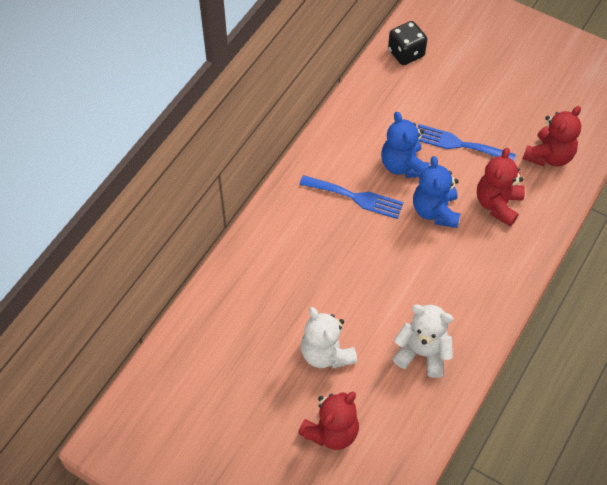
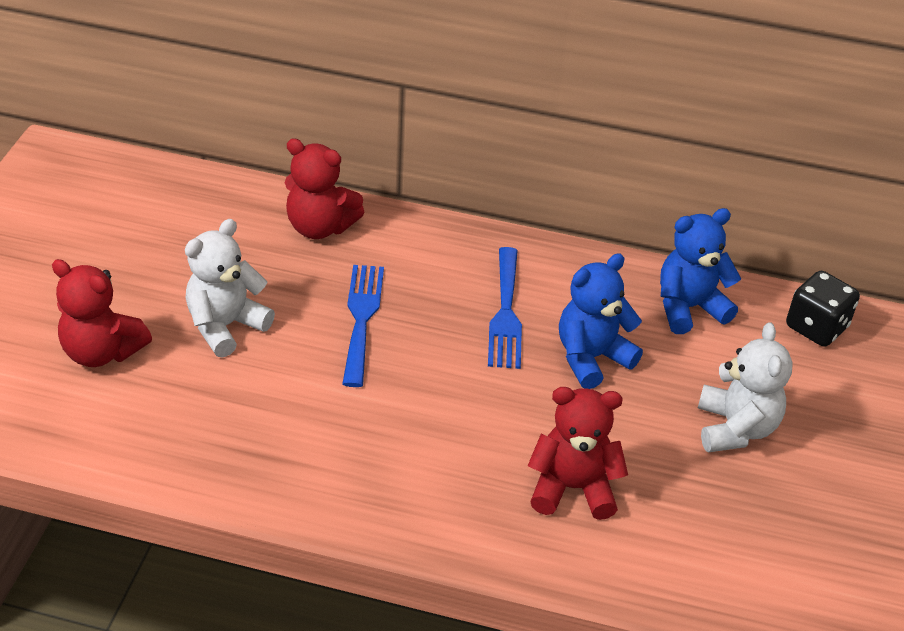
camera: 70 degrees right, 15 degrees down
white teddy bear [393,305,453,378] -> white teddy bear moved to [698,322,792,452]
blue teddy bear [413,156,460,228] -> blue teddy bear moved to [660,208,741,334]
blue fork [418,124,516,161] -> blue fork moved to [342,265,384,387]
red teddy bear [523,106,581,167] -> red teddy bear moved to [285,138,364,239]

